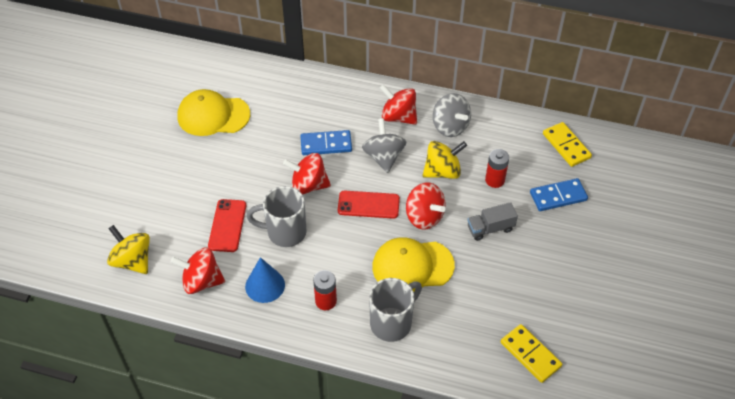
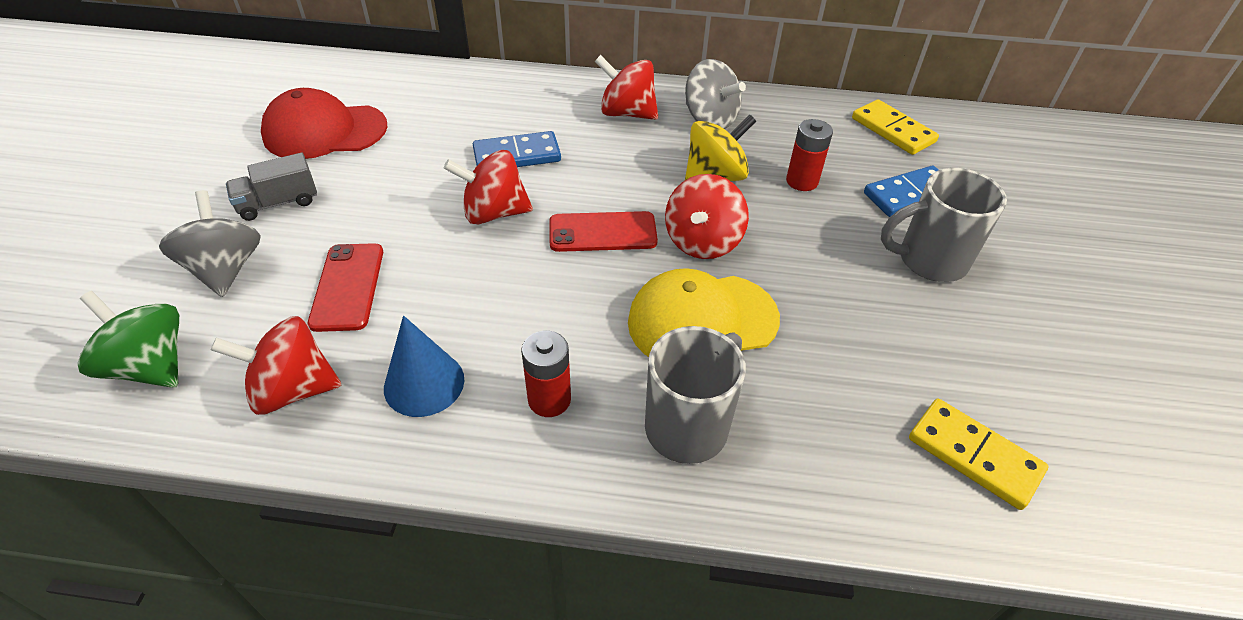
camera: 10 degrees left, 5 degrees down
yellow spinning top [107,225,150,274] -> green spinning top [78,291,179,388]
yellow cap [177,89,250,136] -> red cap [261,88,387,159]
grey mug [247,186,307,247] -> grey mug moved to [881,168,1007,282]
grey spinning top [362,118,406,173] -> grey spinning top moved to [159,190,261,297]
red spinning top [406,182,446,230] -> red spinning top turned 75 degrees clockwise [665,174,749,259]
grey truck [467,202,518,241] -> grey truck moved to [226,153,317,221]

